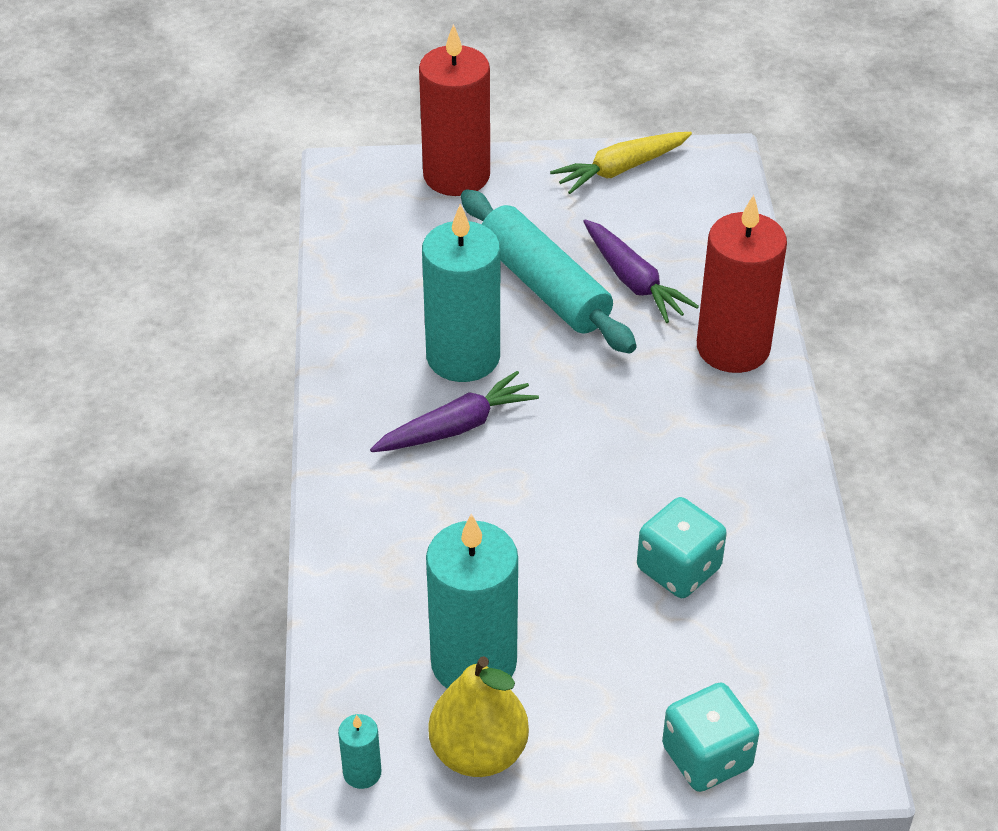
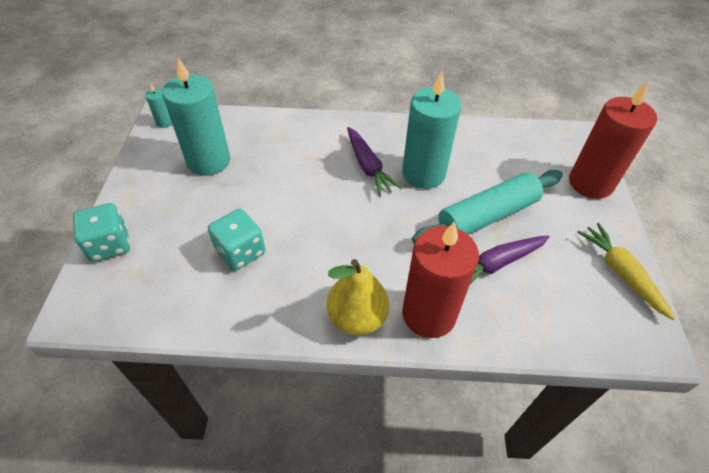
camera: 95 degrees right, 5 degrees up
yellow pear [428,656,529,777] -> yellow pear moved to [327,259,389,336]

